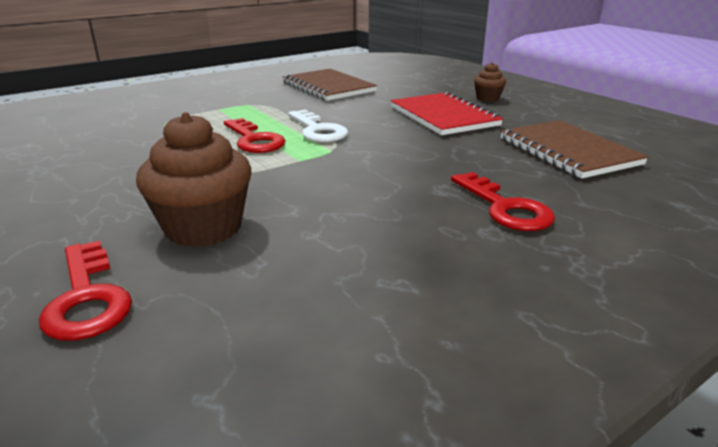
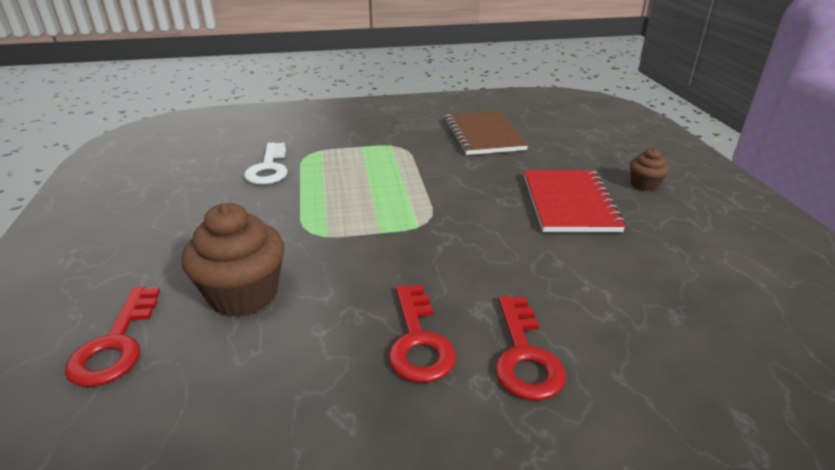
camera: 25 degrees right, 5 degrees up
red key [224,118,286,153] -> red key moved to [388,285,456,383]
white key [288,110,348,142] -> white key moved to [244,143,288,185]
brown notebook [501,120,649,179] -> none

